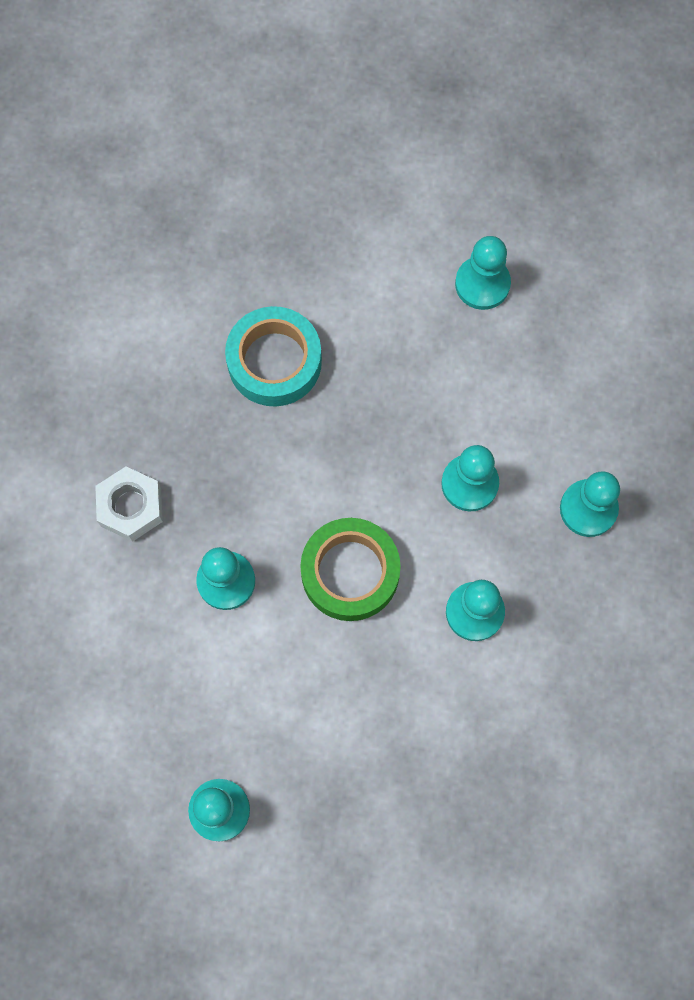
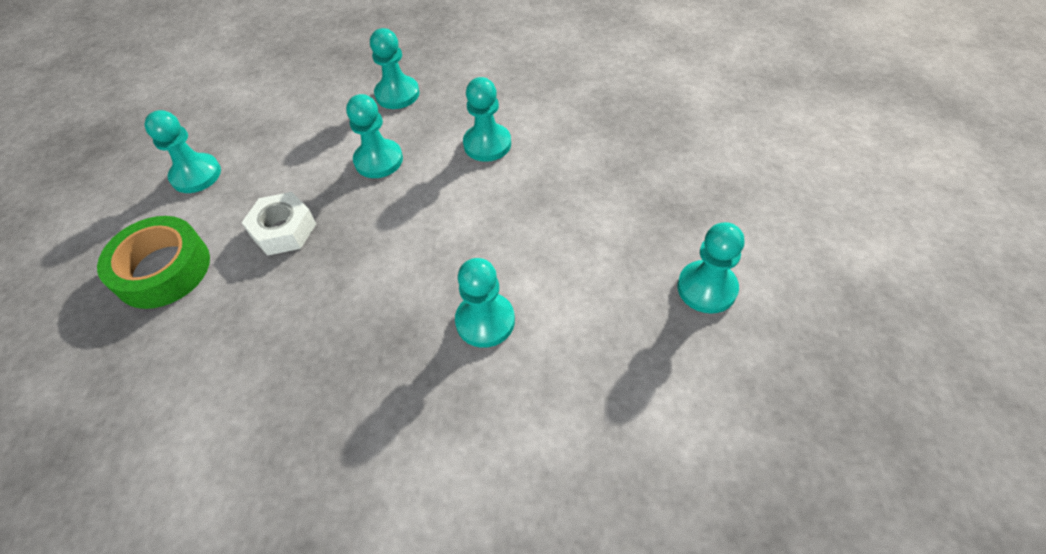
camera: 95 degrees left, 20 degrees down
white nut [95,467,163,542] -> white nut moved to [241,192,316,256]
turquoise tape [225,306,322,406] -> none
green tape [300,518,401,621] -> green tape moved to [97,216,210,309]

